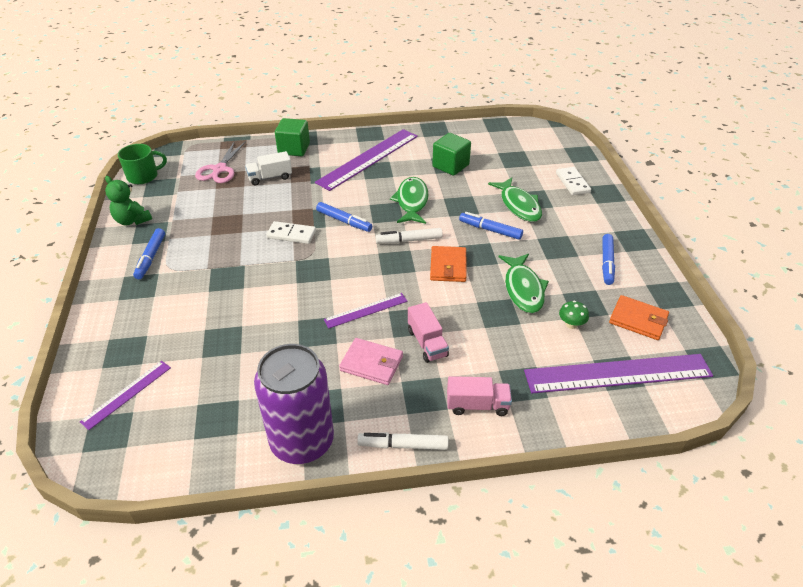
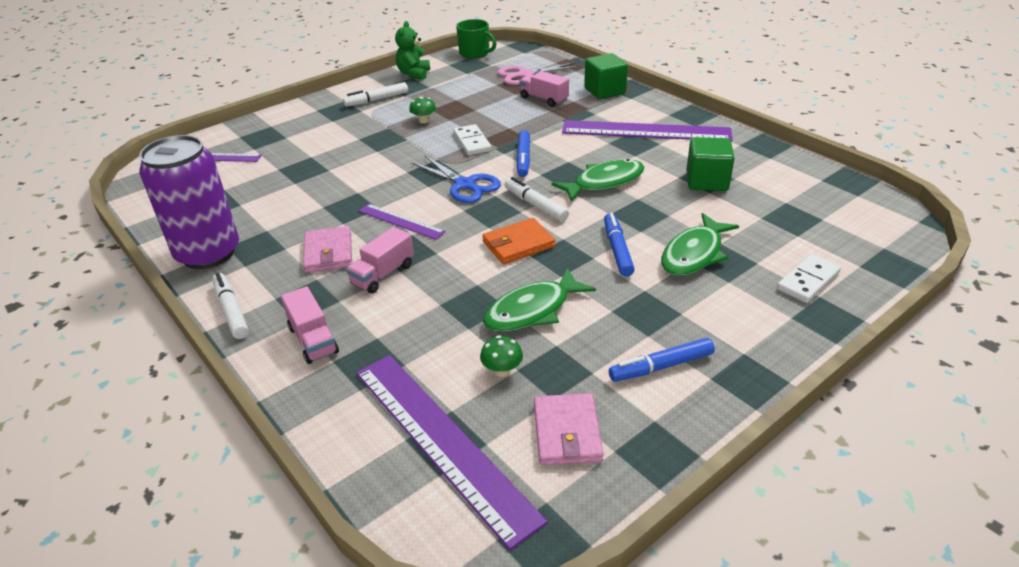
camera: 60 degrees right, 5 degrees down
blue marker [133,228,165,279] -> white marker [343,82,408,107]
white truck [245,151,292,185] -> pink truck [519,71,569,107]
orange wallet [609,295,669,340] -> pink wallet [534,393,604,465]
none -> green mushroom [409,97,436,123]
none -> blue scissors [411,155,501,203]

